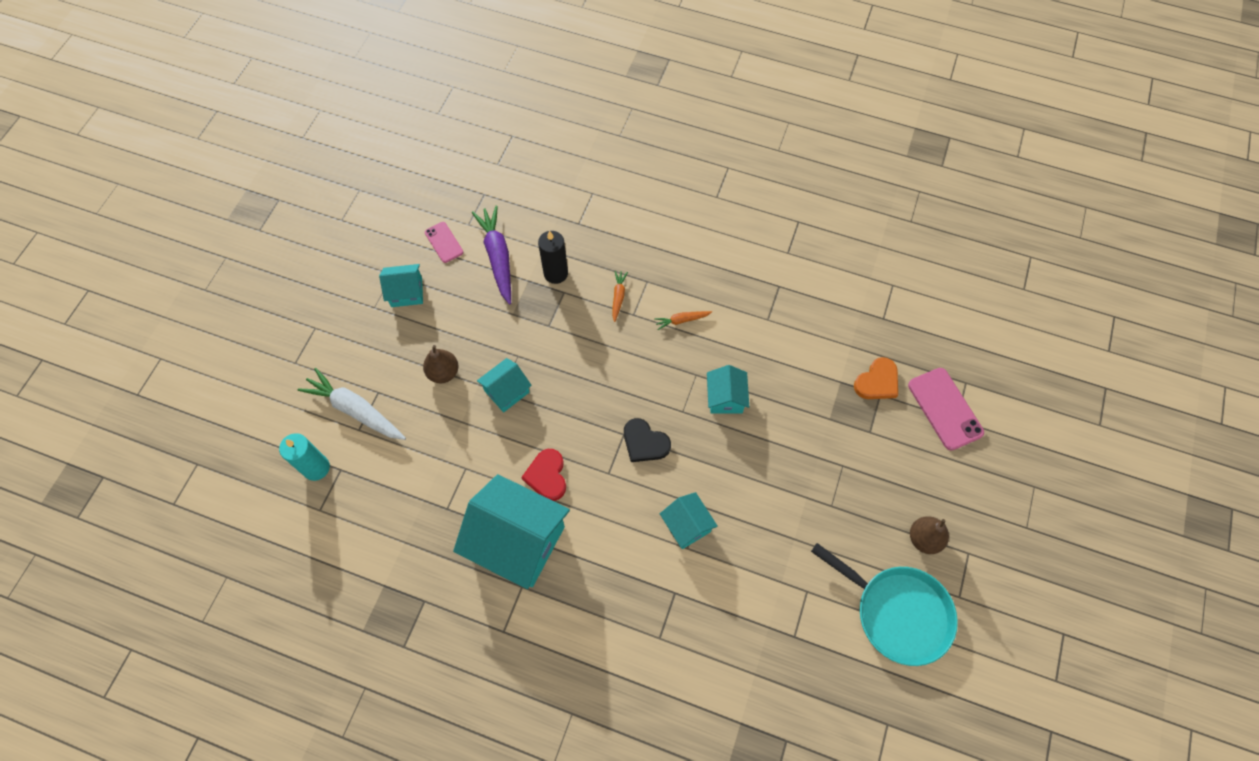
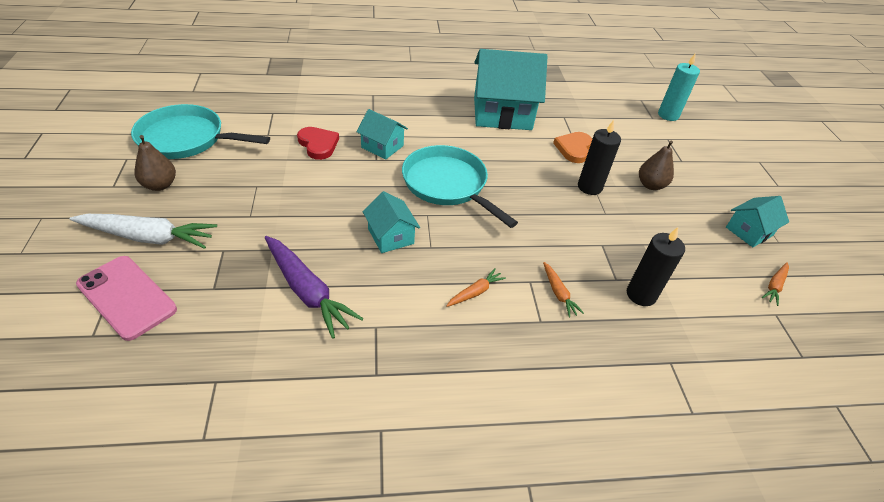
camera: 150 degrees right, 20 degrees down
white carrot [298,368,406,440] -> white carrot moved to [70,214,217,249]
pink phone [425,222,463,263] -> orange carrot [762,262,789,306]
purple carrot [472,206,511,305] -> purple carrot moved to [265,236,363,339]
turquoise house [477,358,532,412] -> black candle [578,120,621,195]
red heart [521,449,566,501] -> red heart moved to [297,127,339,160]
black heart [624,418,671,462] -> turquoise pan [402,145,518,228]
orange heart [854,357,898,399] -> orange heart moved to [553,132,592,163]

